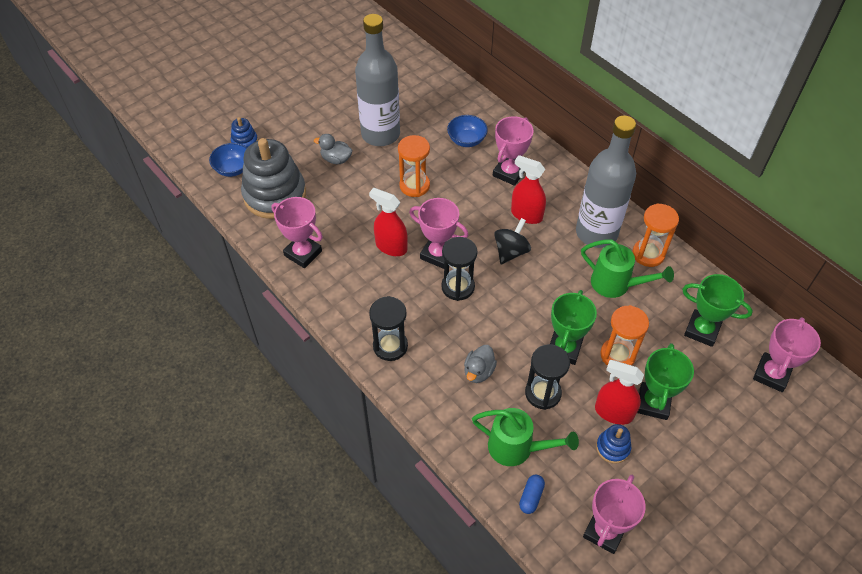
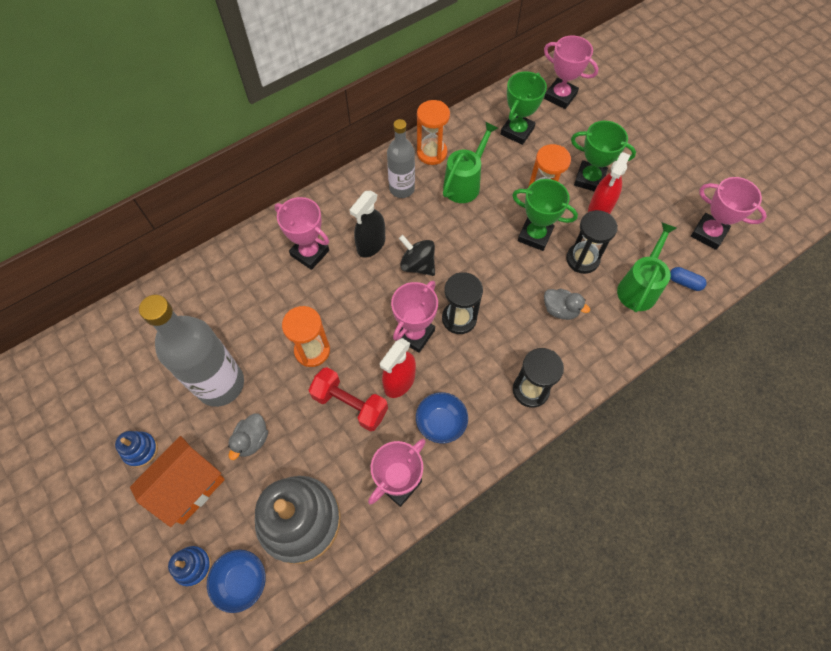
camera: 85 degrees left, 10 degrees up
blue bowl [447,115,488,147] -> blue bowl moved to [416,392,468,443]
red spray bottle [511,155,546,224] -> black spray bottle [350,191,385,258]
grey bottle [576,115,636,248] -> grey bottle [387,119,415,198], size x0.61
blue stacking toy [596,424,631,464] -> blue stacking toy moved to [115,431,158,467]
none -> orange house [130,436,225,527]
none -> red dumbbell [309,367,388,431]

